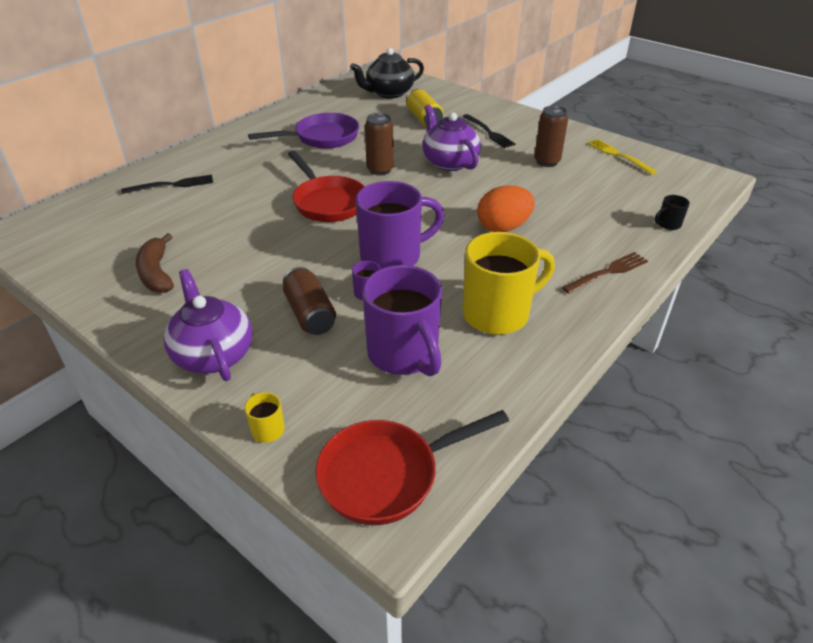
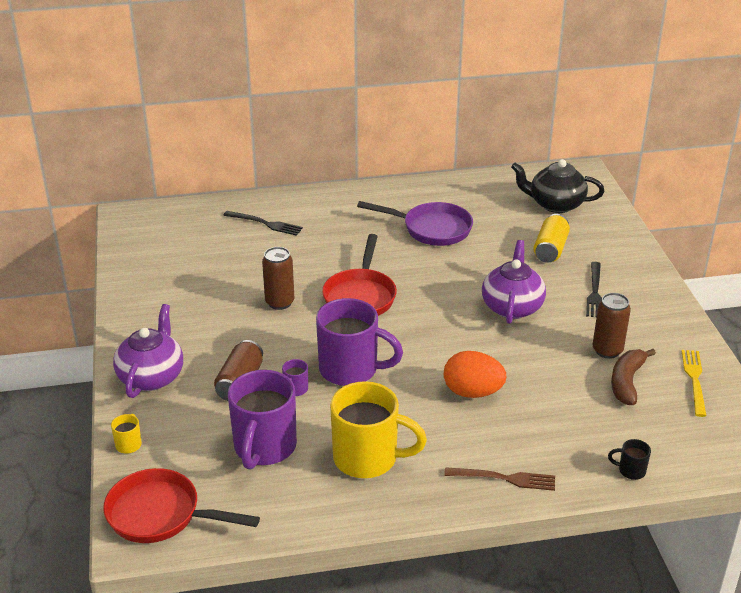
camera: 40 degrees right, 5 degrees down
brown banana [136,233,174,293] -> brown banana moved to [611,349,656,405]
brown can [365,113,394,176] -> brown can moved to [262,247,294,310]

